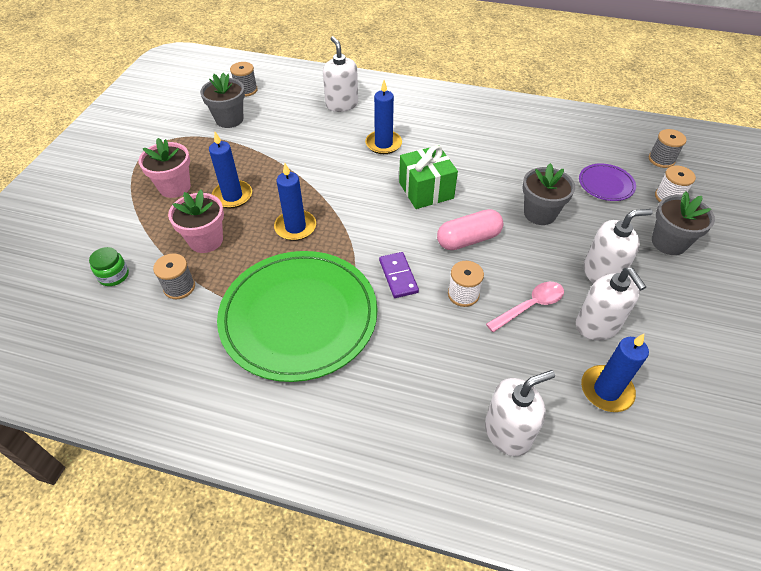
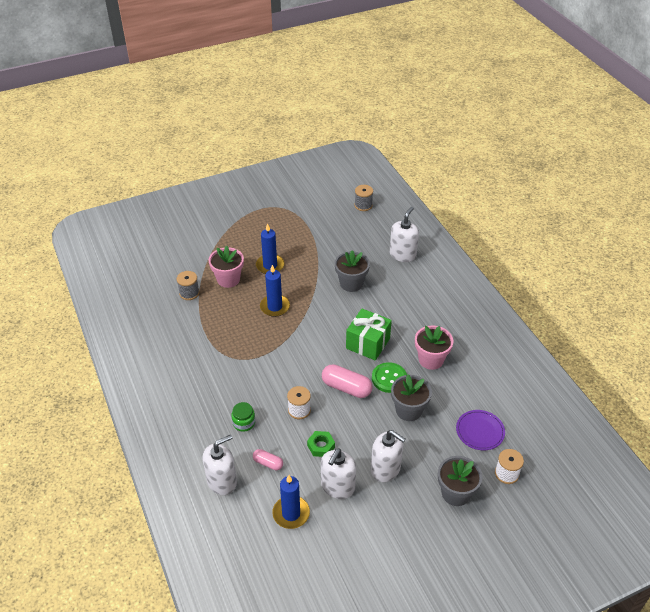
camera: 50 degrees right, 5 degrees down
green jar [89,247,129,286] -> green jar moved to [231,402,255,432]
pink flower pot [139,138,191,198] -> pink flower pot moved to [415,326,454,370]
grey flower pot [200,73,245,128] -> grey flower pot moved to [335,250,370,292]
green plate [217,251,377,382] -> none
blue candle [365,80,402,154] -> none
purple domino [379,252,419,298] -> none
white soap dispenser [485,370,555,456] -> white soap dispenser turned 60 degrees counterclockwise [203,435,237,495]
pink spoon [486,282,564,332] -> green nut [307,431,335,457]
grey spool [649,129,687,168] -> none
none -> pink capsule [253,449,283,470]
none -> green button [372,362,407,393]

